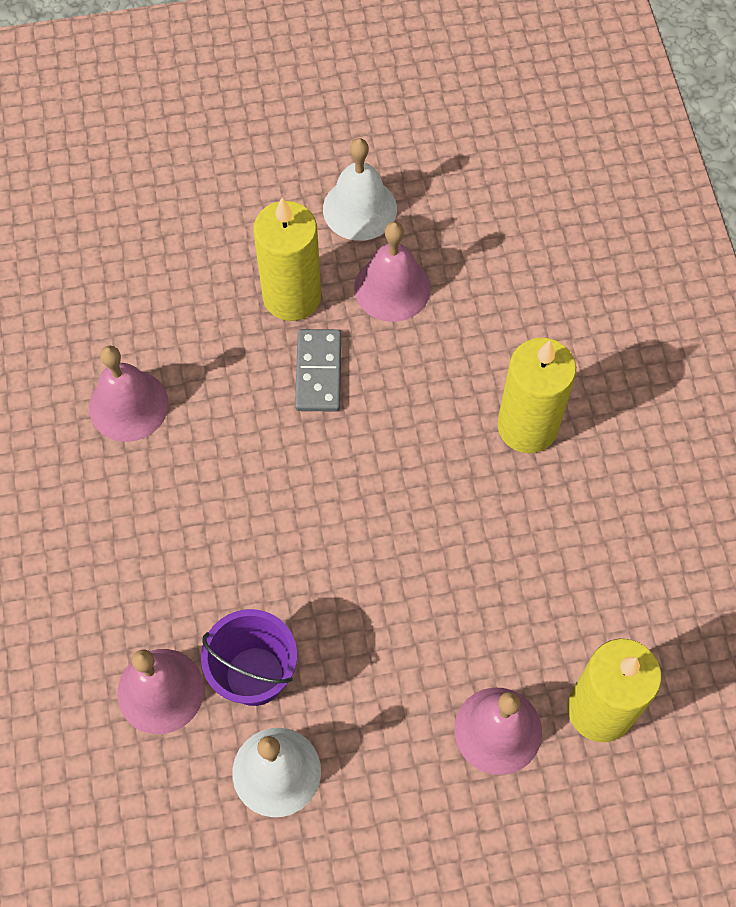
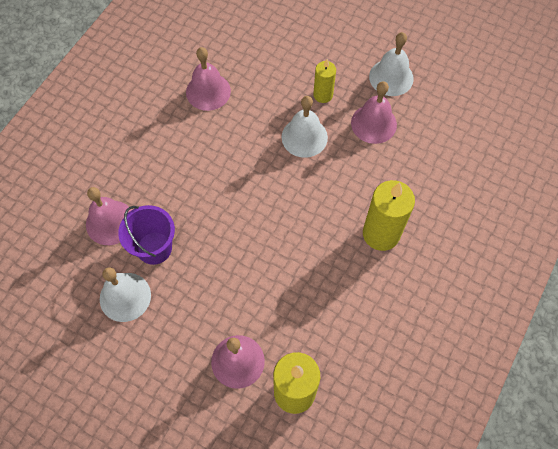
camera: 40 degrees right, 0 degrees up
yellow candle [253,197,321,321] -> yellow candle [313,59,336,103], size x0.57
grey domino [295,329,342,411] -> white bell [282,96,328,158]

